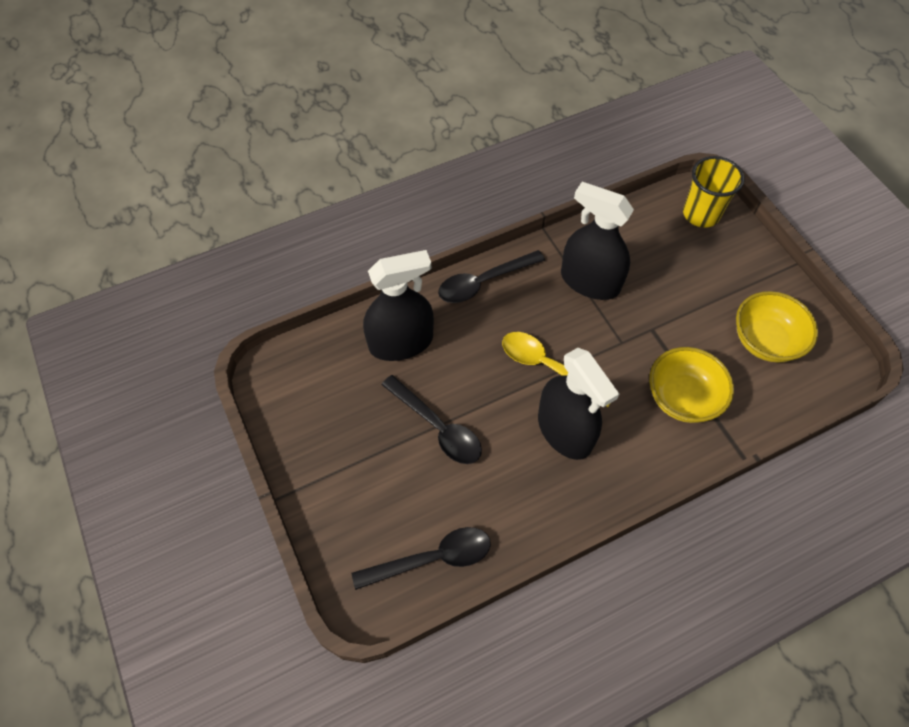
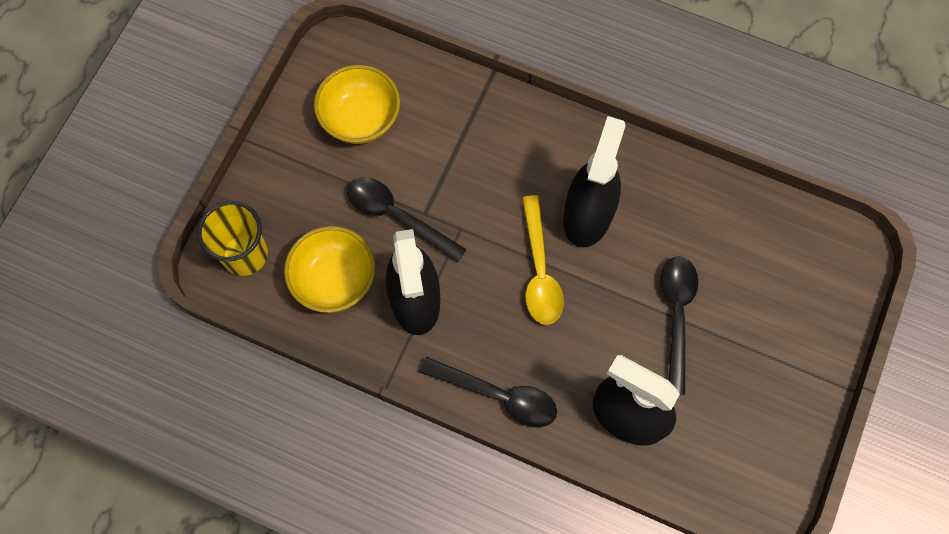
camera: 130 degrees left, 10 degrees up
black spoon [352,527,491,590] -> black spoon moved to [347,177,467,262]
yellow bowl [649,347,734,423] -> yellow bowl moved to [284,226,375,313]

